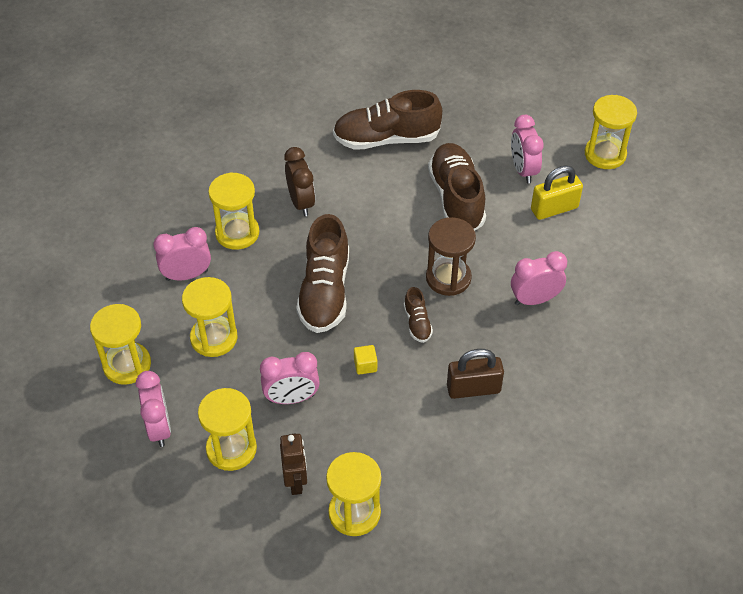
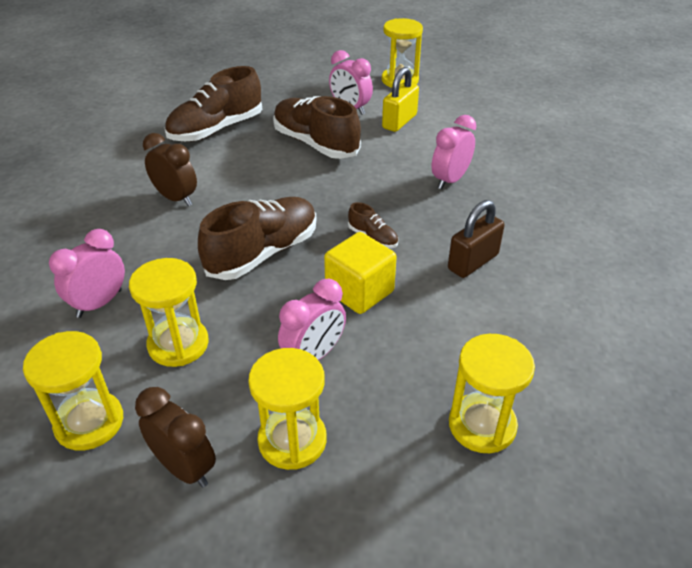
camera: 35 degrees left, 10 degrees down
pink clock [136,371,171,447] -> brown clock [135,387,216,488]
yellow hourglass [208,172,259,250] -> none
brown robot [280,433,307,495] -> none
brown shoe [296,214,349,333] -> brown shoe turned 105 degrees counterclockwise [198,197,316,280]
yellow cube [354,345,377,375] -> yellow cube [324,232,397,314], size x2.15
brown hourglass [426,217,476,296] -> none

